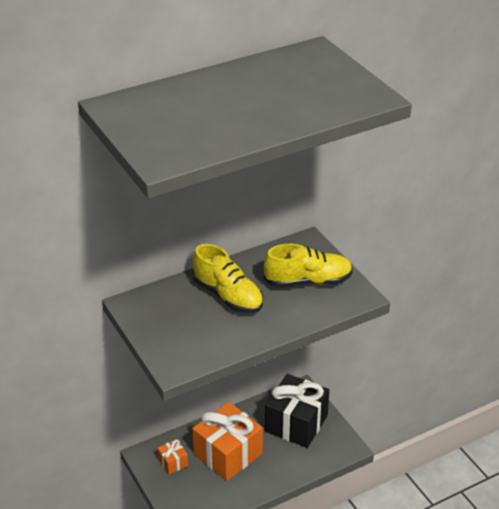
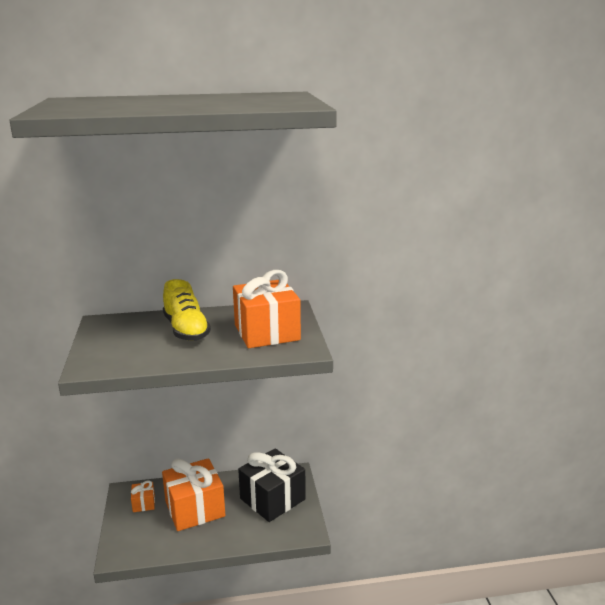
camera: 20 degrees right, 15 degrees down
yellow shoe [264,244,353,288] -> orange gift [233,270,301,348]

